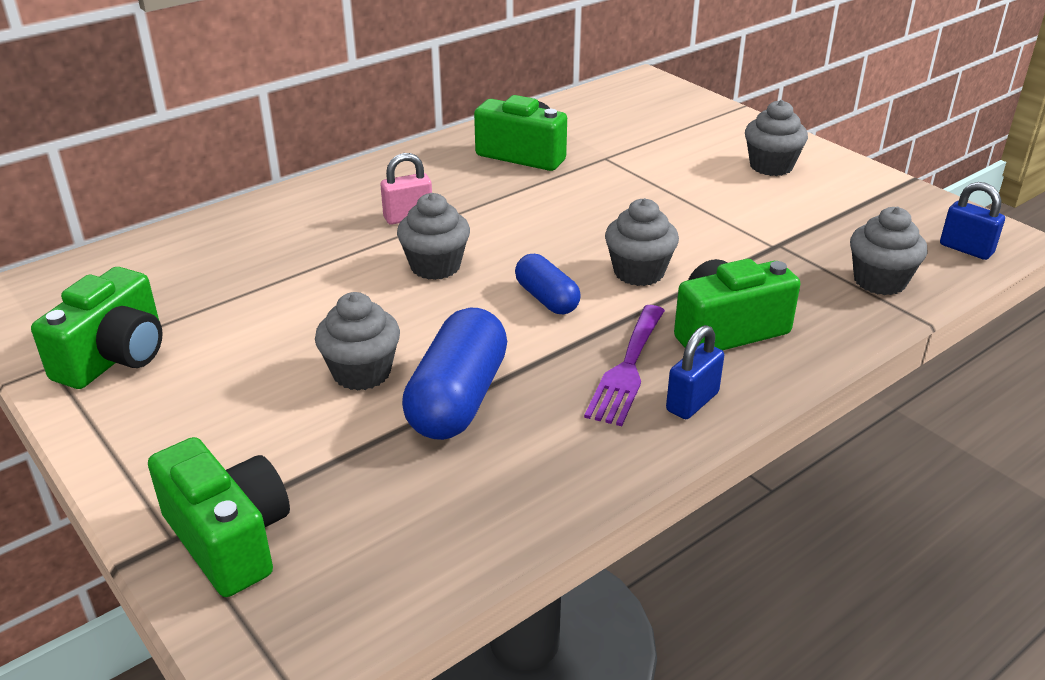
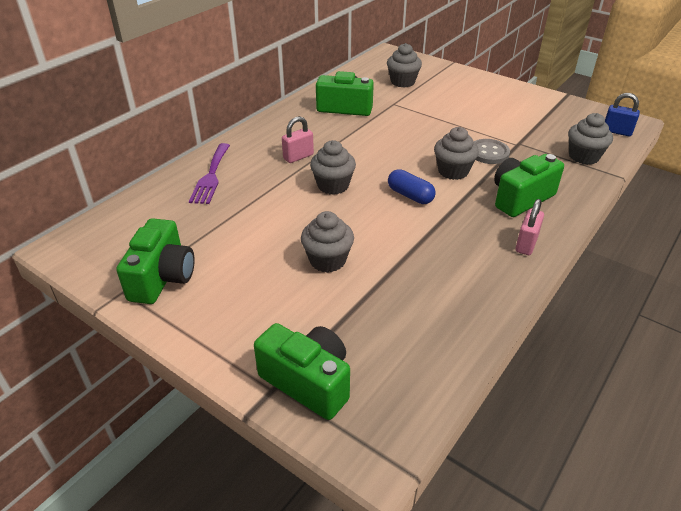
camera: 15 degrees left, 5 degrees up
blue capsule [402,308,507,440] -> none
purple fork [584,305,665,426] -> purple fork moved to [189,143,230,204]
blue padlock [666,325,724,419] -> pink padlock [515,199,544,255]
grey cupcake [745,100,808,176] -> grey cupcake moved to [387,43,422,88]
none -> grey button [474,139,510,164]

